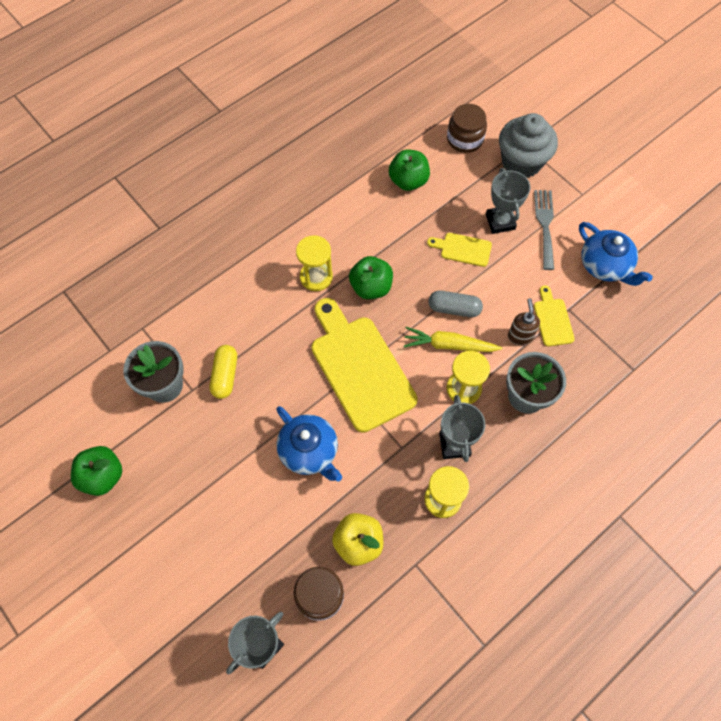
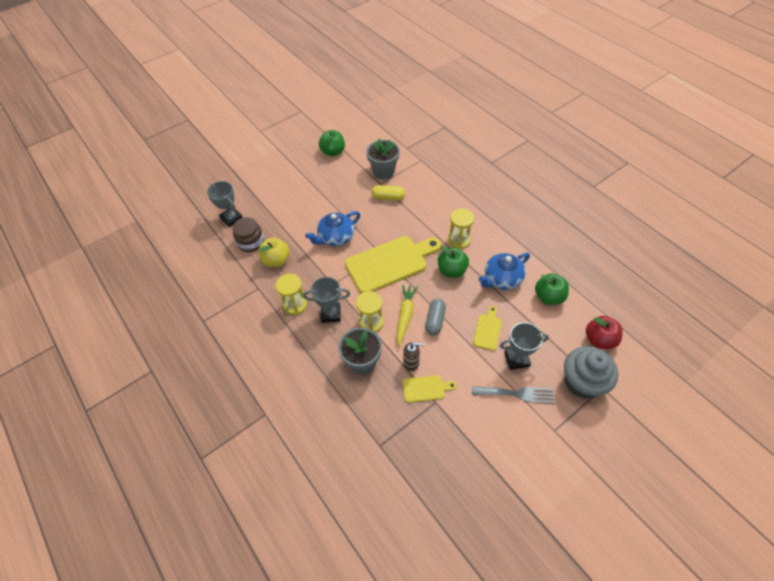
camera: 95 degrees right, 10 degrees down
brown jar [447,104,487,153] -> red apple [586,316,623,349]
blue teapot [579,222,653,286] -> blue teapot moved to [479,253,530,290]

